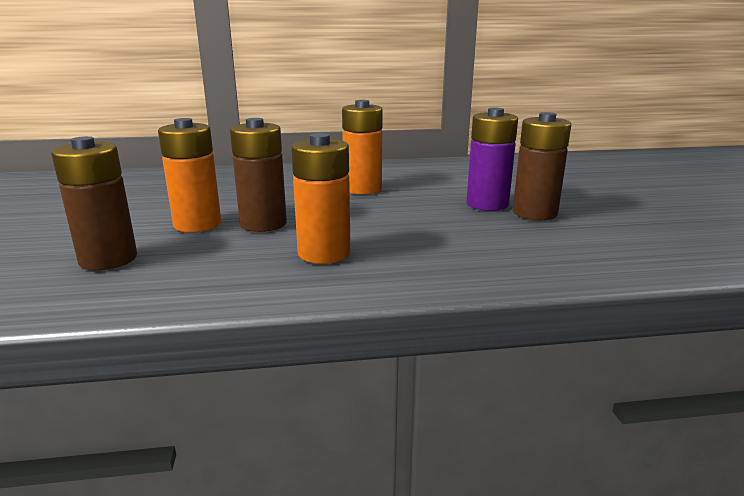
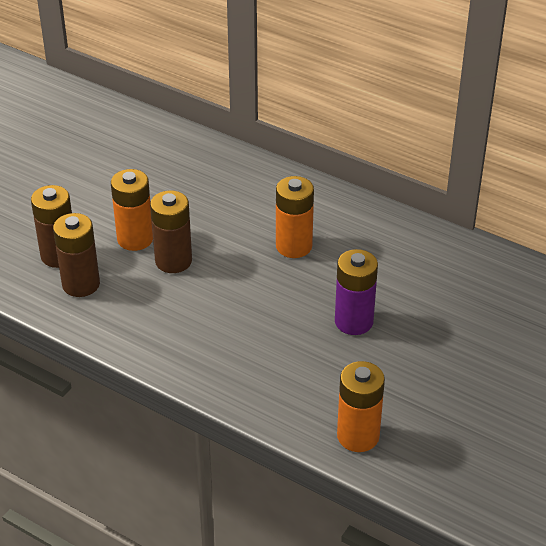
camera: 40 degrees right, 20 degrees up
orange battery [291,133,351,264] -> orange battery moved to [337,361,385,452]
brown battery [513,112,571,220] -> brown battery moved to [53,213,100,297]

